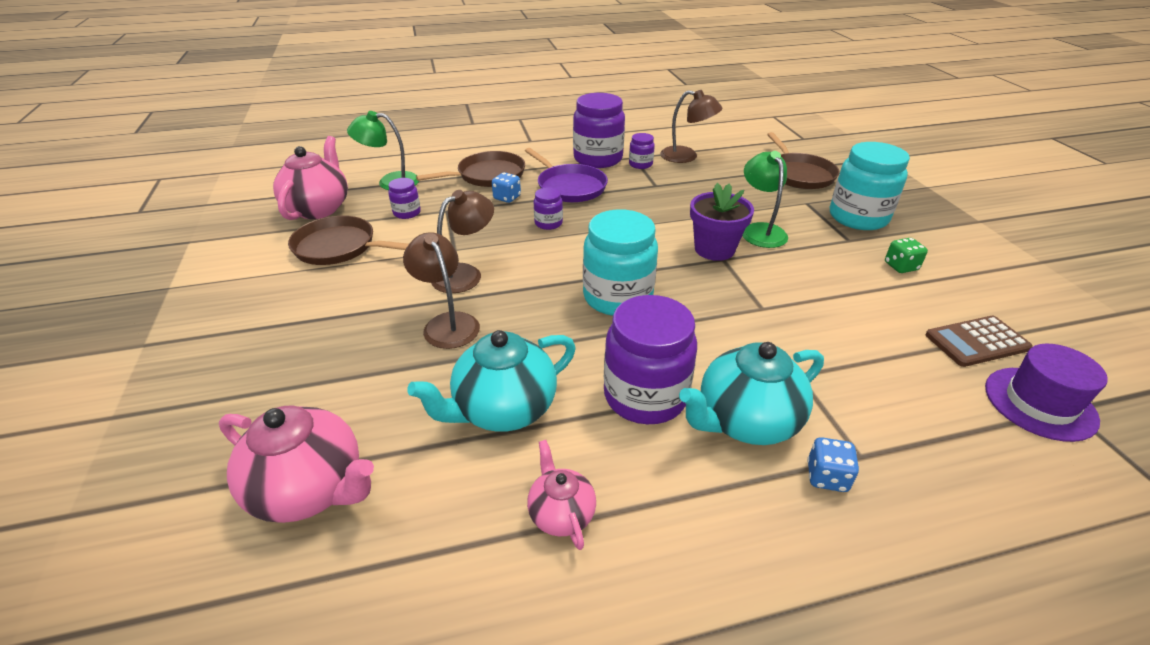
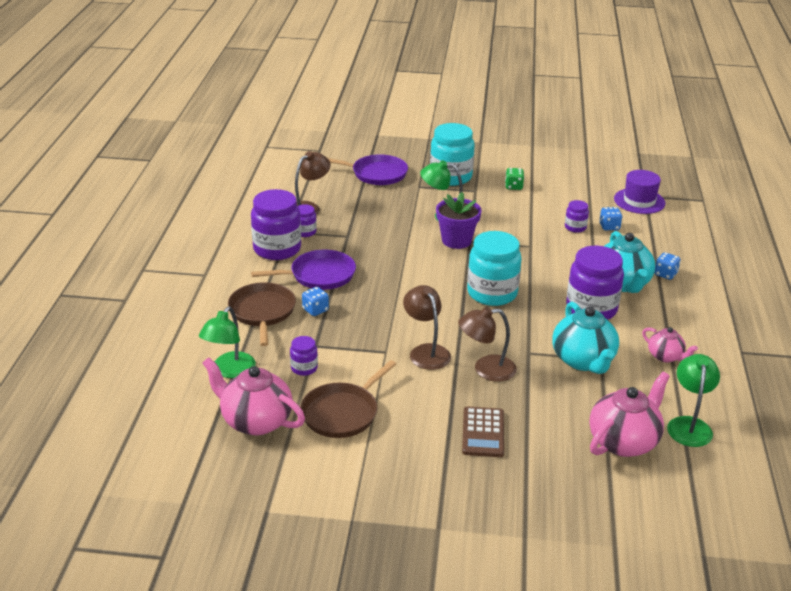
camera: 70 degrees left, 5 degrees down
pink teapot [527,440,596,550] -> pink teapot turned 135 degrees counterclockwise [642,327,698,363]
purple jar [534,187,563,230] -> purple jar moved to [565,200,589,233]
brown pan [767,132,840,189] -> purple pan [328,154,408,185]
brown calculator [925,316,1033,367] -> brown calculator moved to [462,407,504,457]
none -> blue dice [599,207,622,230]
none -> green lamp [667,354,720,447]

